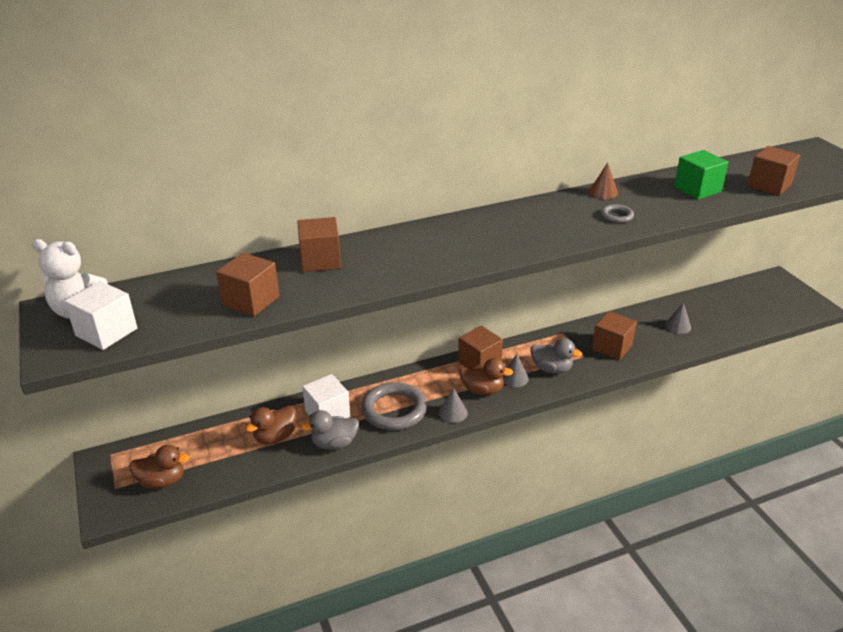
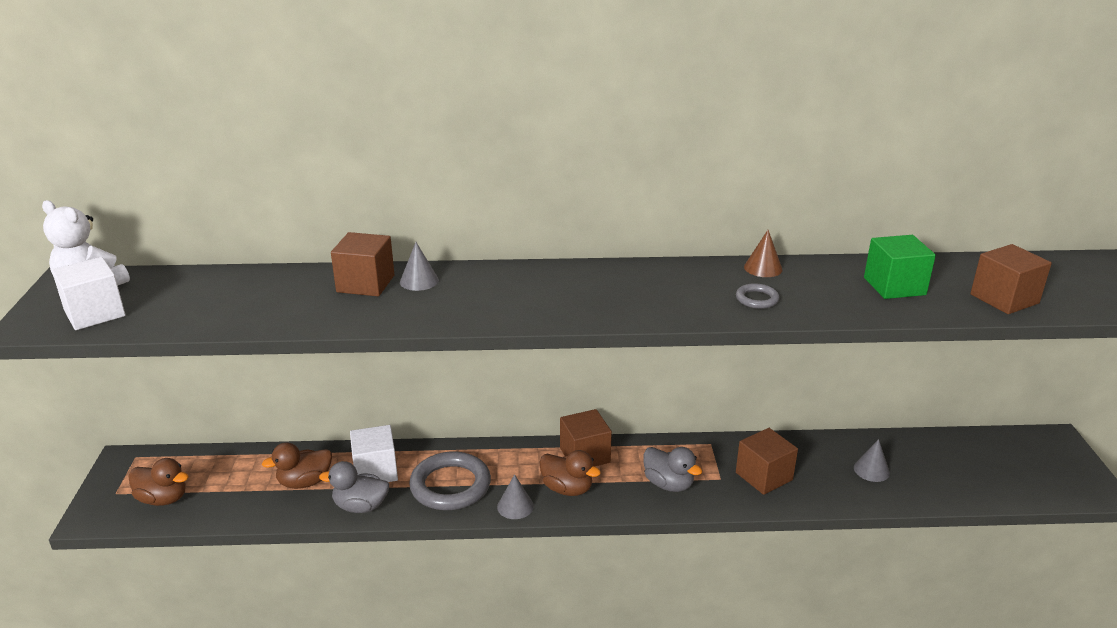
camera: 20 degrees right, 5 degrees down
brown cube [216,252,279,317] -> none
grey cone [502,354,529,387] -> grey cone moved to [400,242,439,291]

